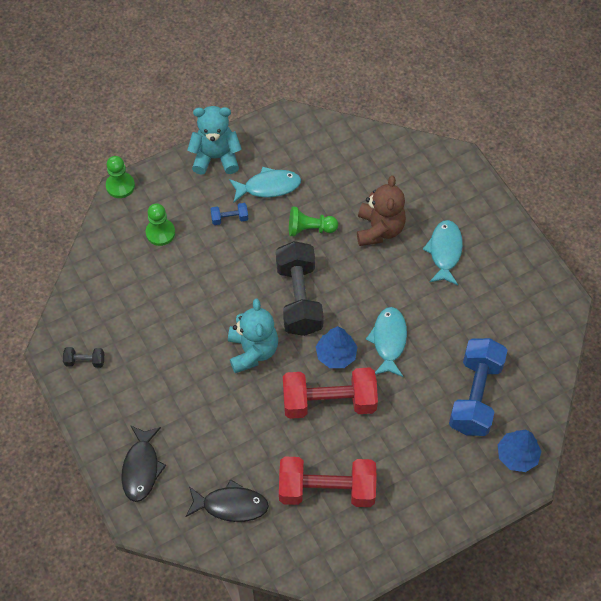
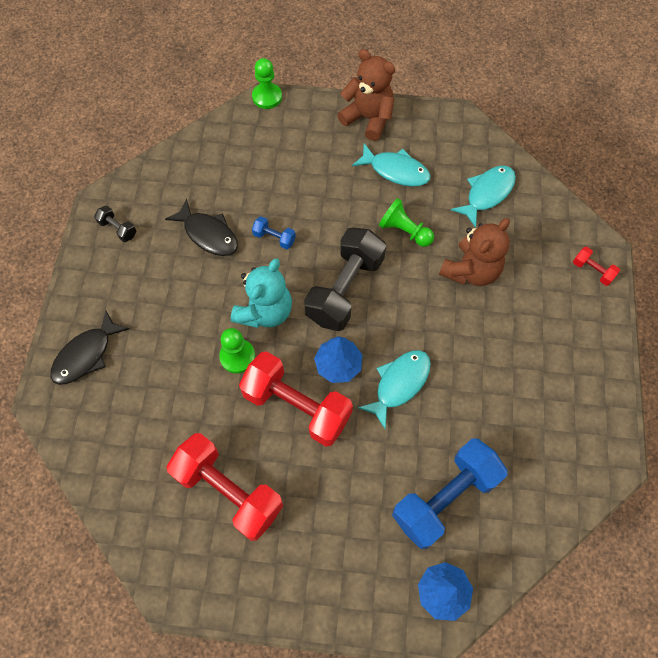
camera: 35 degrees right, 5 degrees up
green pawn [146,203,175,246] -> green pawn moved to [219,328,255,373]
black fish [186,479,269,522] -> black fish moved to [165,198,238,256]
turquoise teddy bear [188,106,242,175] -> brown teddy bear [337,49,395,141]
blue dumbbell [210,203,248,225] -> blue dumbbell moved to [252,216,296,249]
turquoise fish [423,220,463,285] -> turquoise fish moved to [451,166,516,228]
none -> red dumbbell [573,247,620,286]

